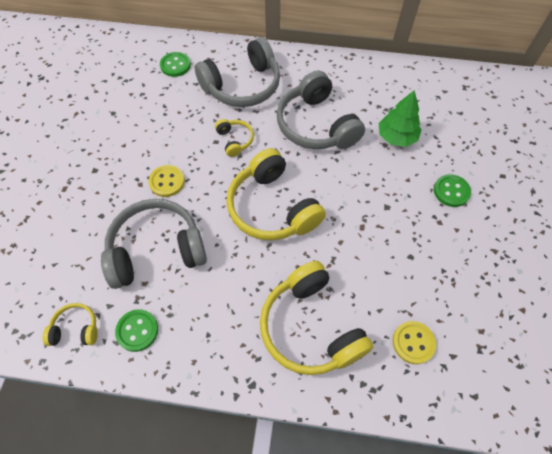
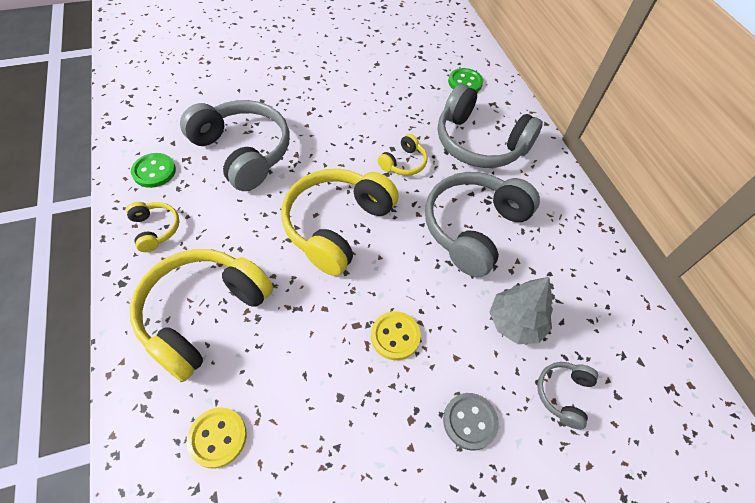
camera: 60 degrees right, 5 degrees down
yellow headphones [42,303,98,346] -> yellow headphones moved to [126,202,180,252]
yellow button [149,165,185,197] -> yellow button moved to [371,311,421,360]
green tree [379,90,421,147] -> grey tree [489,277,553,344]
green button [434,174,471,207] -> grey button [443,393,499,451]
none -> grey headphones [537,362,598,430]

